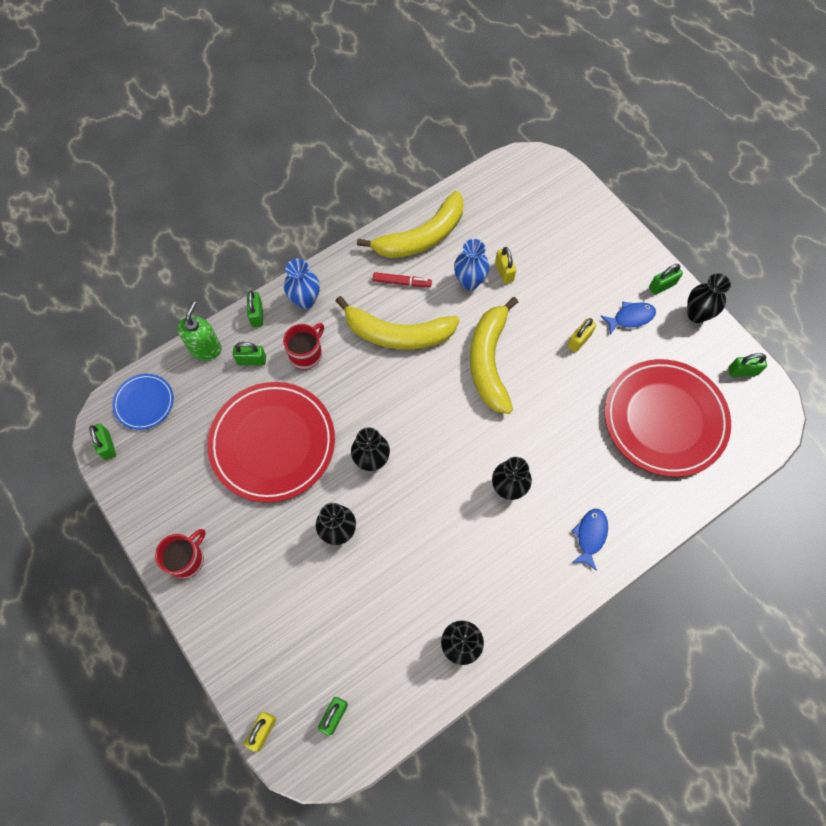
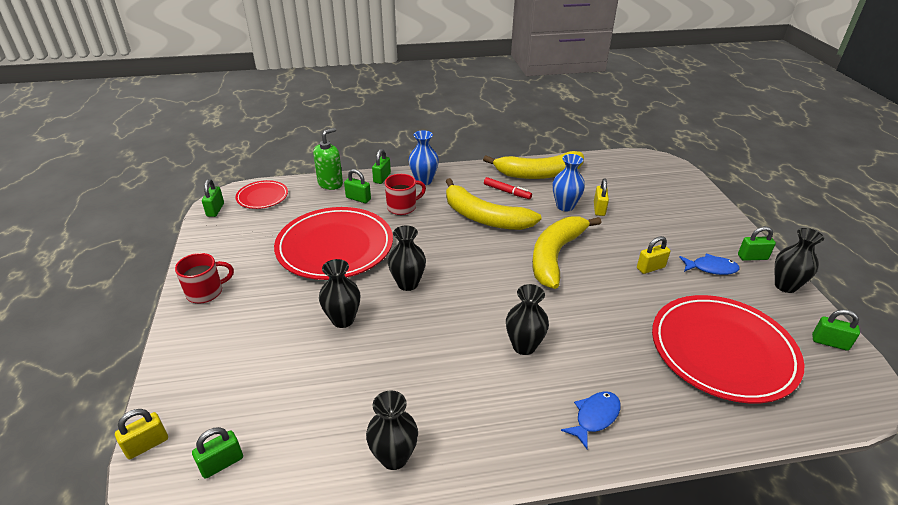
camera: 25 degrees right, 30 degrees down
blue plate [113,374,174,430] -> red plate [236,180,288,209]

